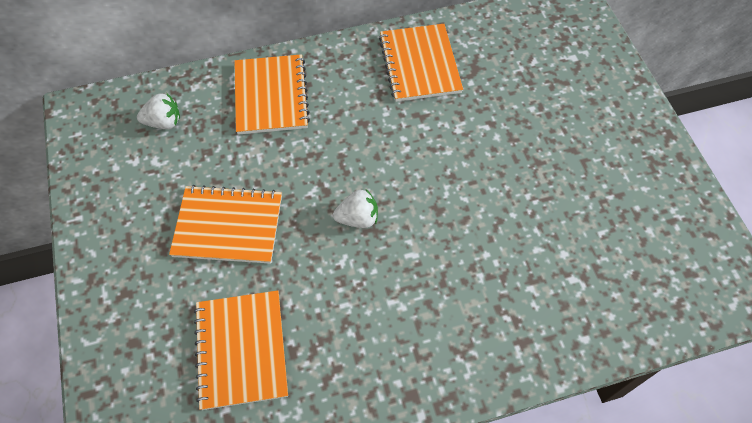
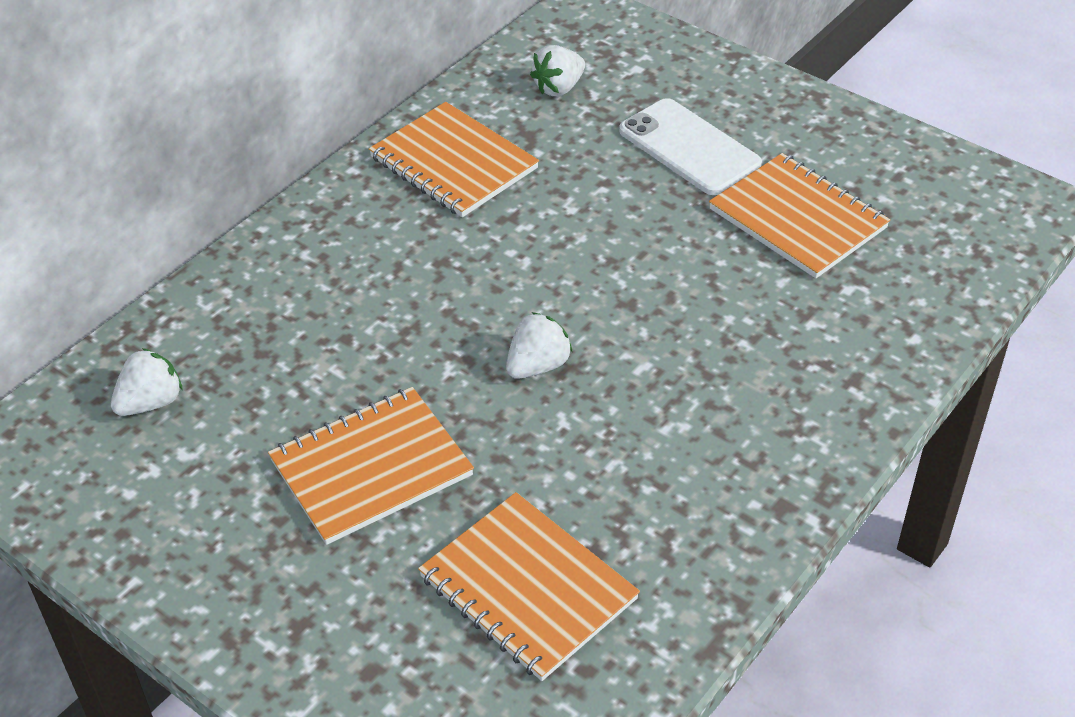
camera: 35 degrees left, 15 degrees down
orange notebook [234,54,310,135] -> orange notebook moved to [709,153,890,278]
none -> white strawberry [530,45,585,96]
none -> white phone [619,98,762,195]

